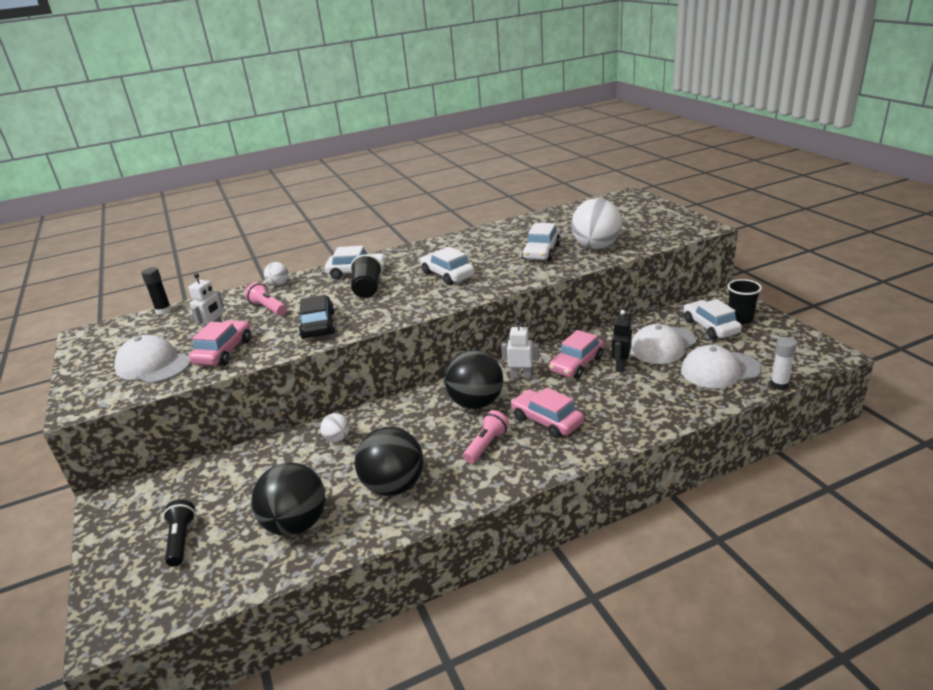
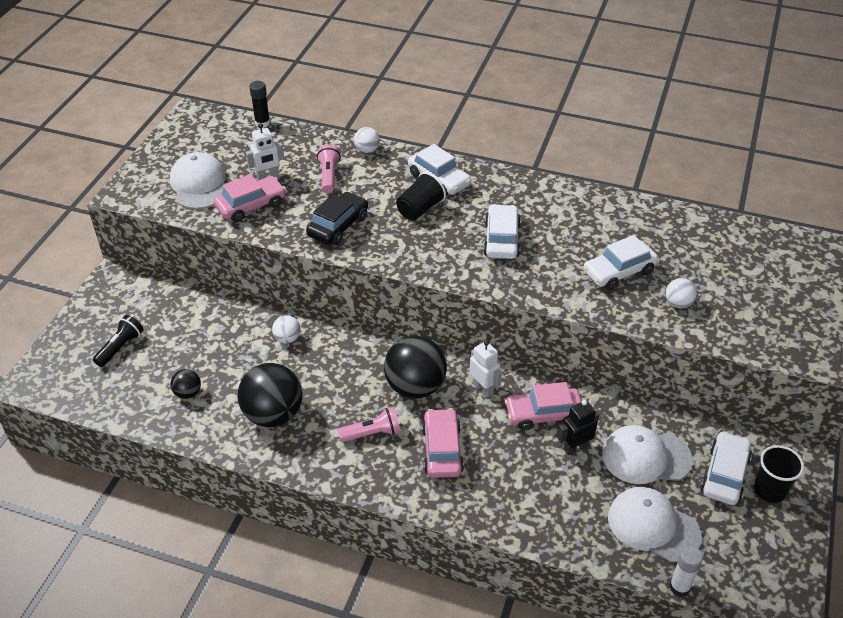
camera: 40 degrees right, 15 degrees up
black ball [251,462,325,536] -> black ball [170,369,201,399], size x0.48
white ball [571,198,622,249] -> white ball [666,278,697,309], size x0.48

